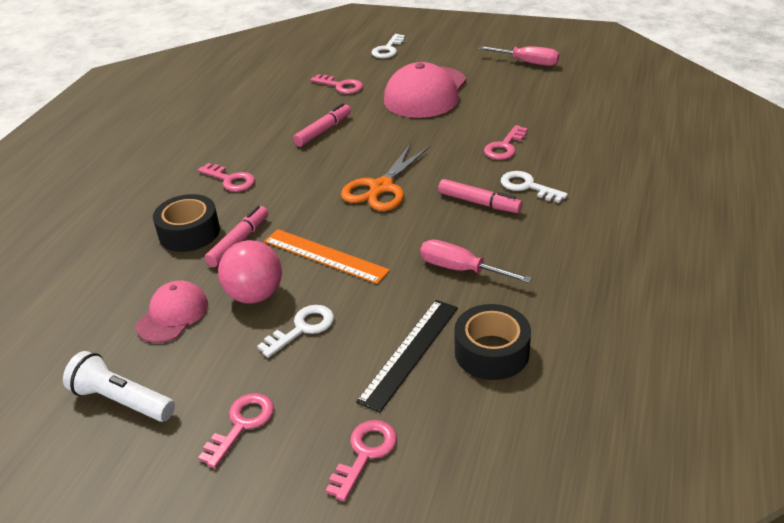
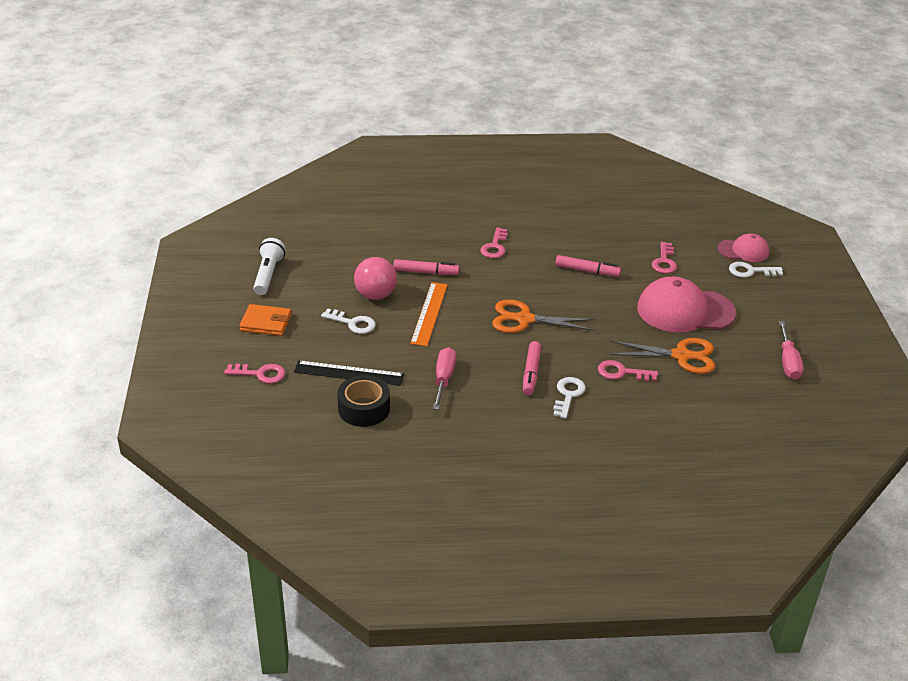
camera: 65 degrees right, 0 degrees up
pink cap [136,280,208,343] -> pink cap moved to [718,233,769,262]
black tape [153,194,220,252] -> none
pink key [198,393,274,468] -> orange wallet [239,304,292,336]
none -> orange scissors [610,338,715,374]

